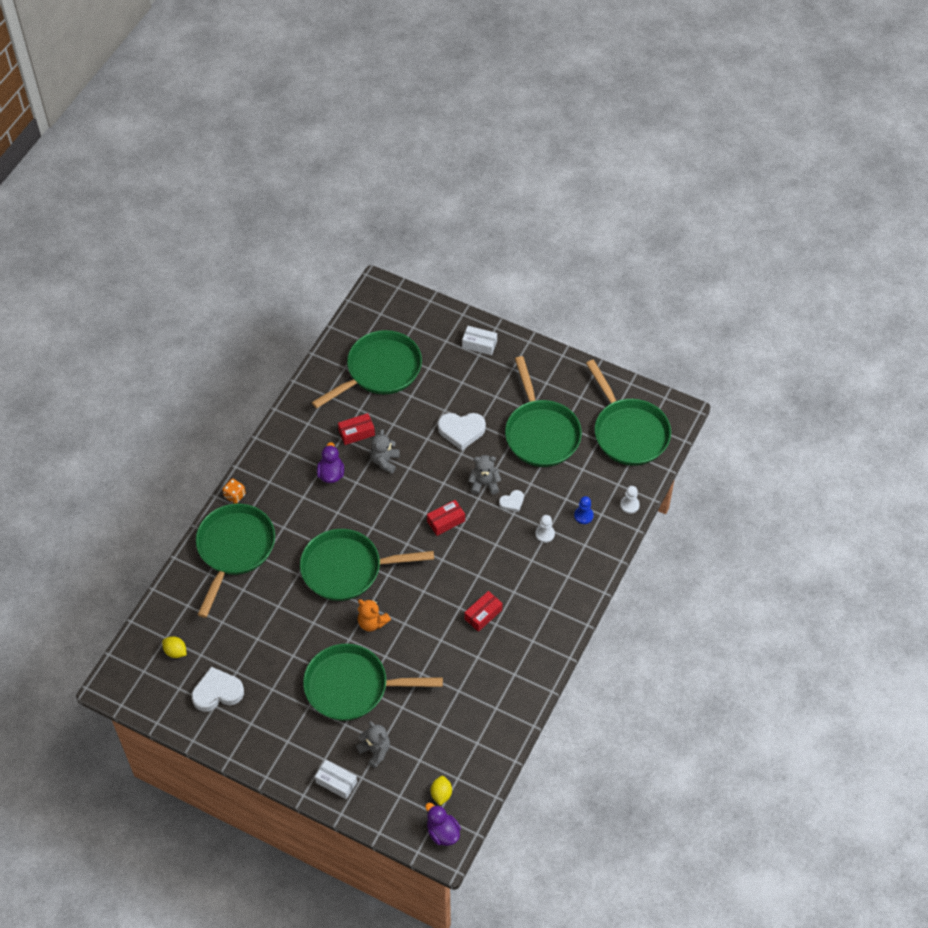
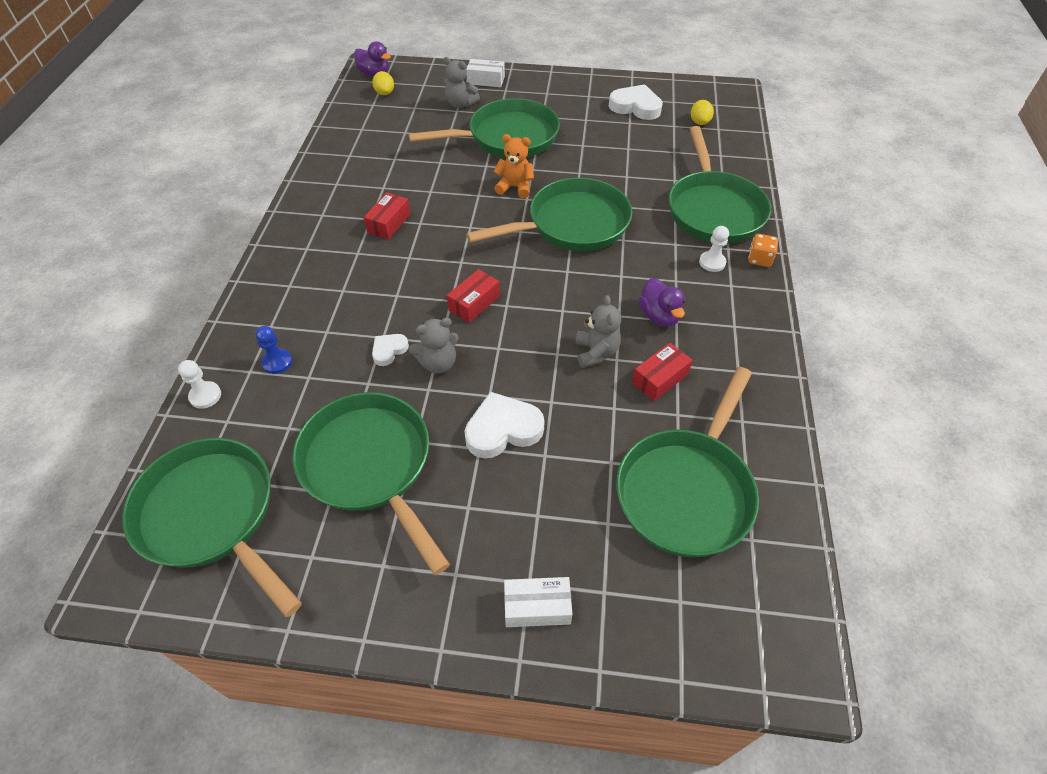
camera: 160 degrees right, 5 degrees down
yellow lemon [162,636,187,658] -> yellow lemon turned 75 degrees clockwise [691,100,714,125]
white heart [192,667,244,712] -> white heart turned 120 degrees counterclockwise [609,84,663,120]
white pawn [535,515,555,543] -> white pawn moved to [699,226,729,272]

